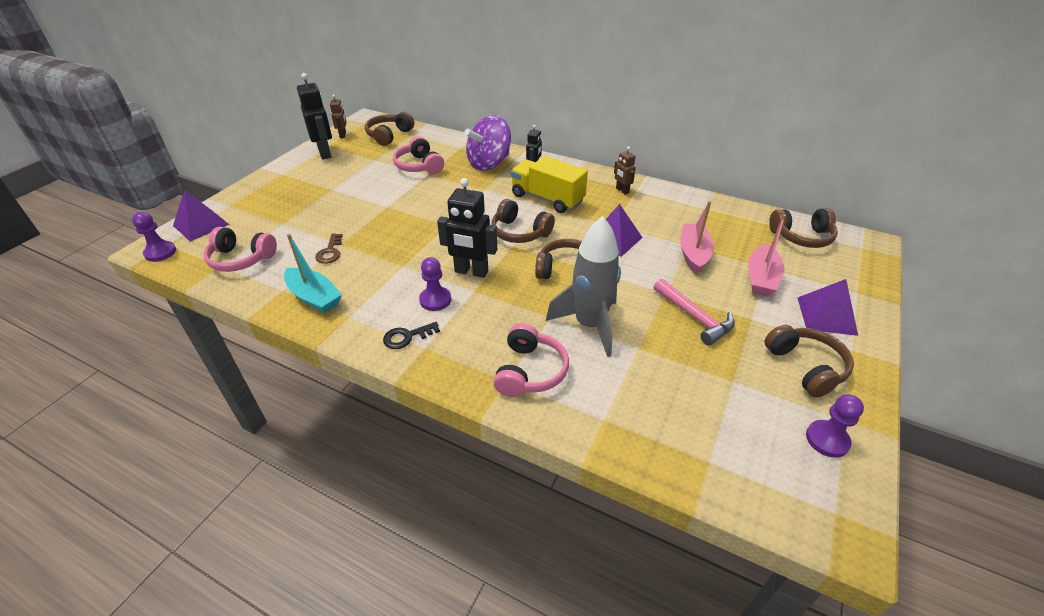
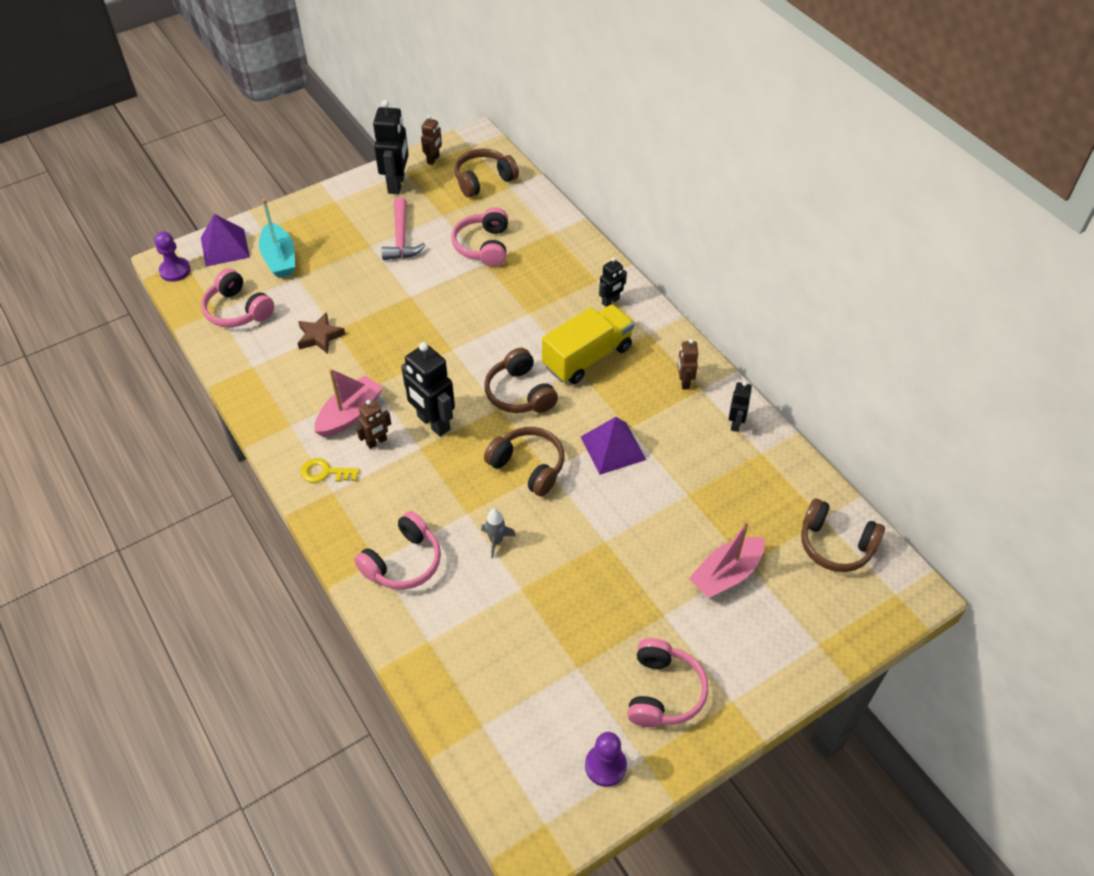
camera: 30 degrees right, 10 degrees up
turquoise boat [284,234,342,313] -> turquoise boat moved to [259,199,295,278]
brown key [315,233,343,264] -> brown star [297,312,345,354]
black key [383,322,440,349] -> yellow key [301,458,360,483]
purple pawn [419,257,451,311] -> brown robot [356,400,391,449]
purple spinning top [464,116,511,171] -> none
yellow truck [511,156,588,213] -> yellow truck turned 75 degrees clockwise [542,304,634,384]
grey rocket [546,216,621,357] -> grey rocket [481,509,516,558], size x0.41
pink hammer [654,279,735,345] -> pink hammer moved to [381,197,426,260]
pink boat [680,201,714,274] -> pink boat moved to [315,368,383,437]
brown headphones [764,325,854,398] -> pink headphones [627,638,708,727]
purple pyramid [798,279,858,336] -> none
none -> black robot [729,381,752,432]

